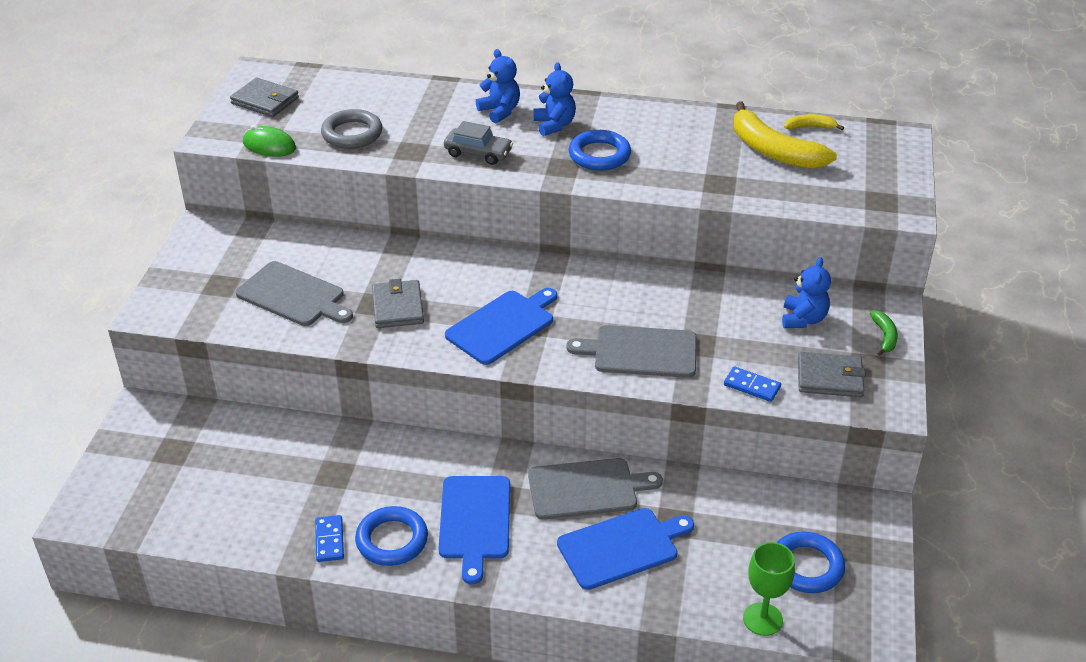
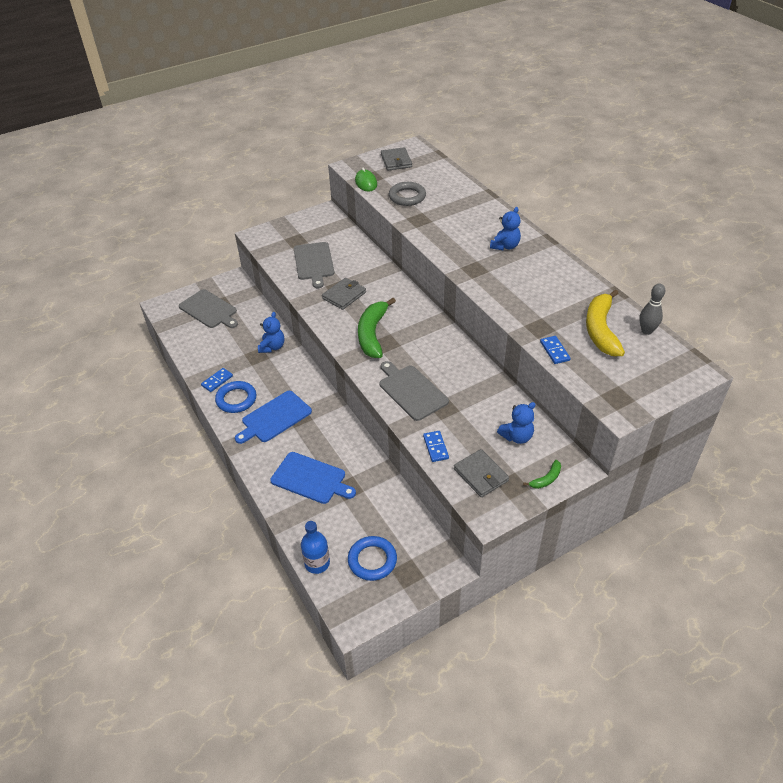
camera: 50 degrees right, 5 degrees up
grey car [444,121,513,165] -> none
blue cutting board [445,288,557,365] -> green banana [358,298,396,358]
blue teddy bear [476,49,520,123] -> blue teddy bear moved to [258,312,284,353]
grey cutting board [528,458,663,520] -> grey cutting board moved to [179,289,238,328]
blue ring [569,130,631,171] -> none
green goblet [743,542,795,636] -> blue bottle [301,521,330,574]
yellow banana [784,114,844,130] -> grey bowling pin [639,283,665,335]
none -> blue domino [540,336,571,364]

